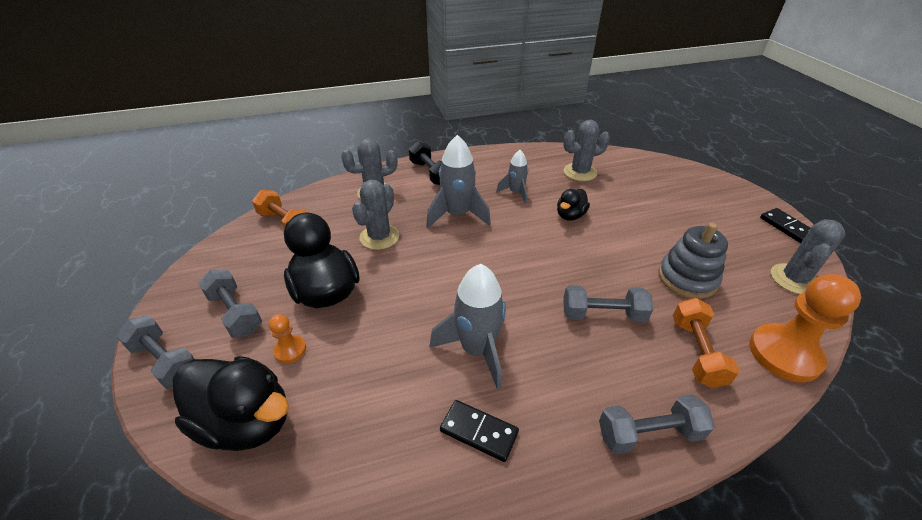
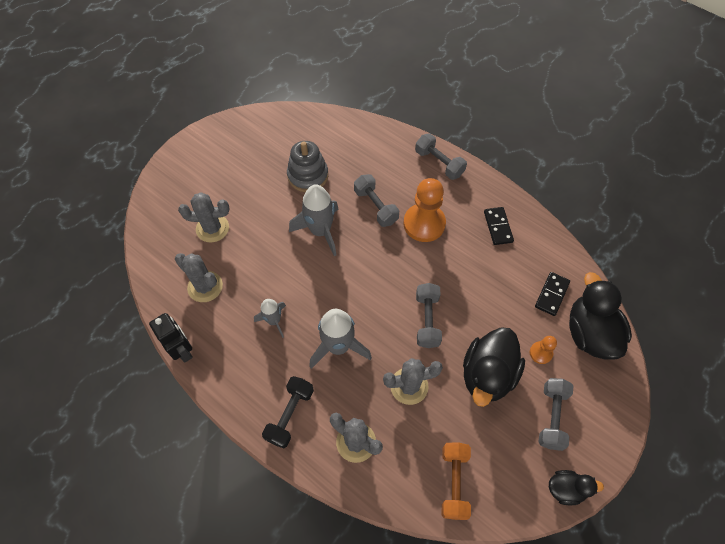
camera: 125 degrees left, 20 degrees up
grey dumbbell [116,315,195,389] -> grey dumbbell moved to [416,283,442,348]
grey rocket [429,264,506,390] -> grey rocket moved to [289,184,338,256]
black duck [557,189,590,220] -> black duck moved to [549,470,604,505]
orange dumbbell [672,298,740,388] -> none
orange pawn [749,274,861,382] -> orange pawn moved to [404,178,446,242]
black domino [760,208,810,243] -> black domino moved to [535,272,570,316]
grey cactus [771,219,845,294] -> grey cactus moved to [178,192,230,242]
none -> black robot [149,313,193,363]

